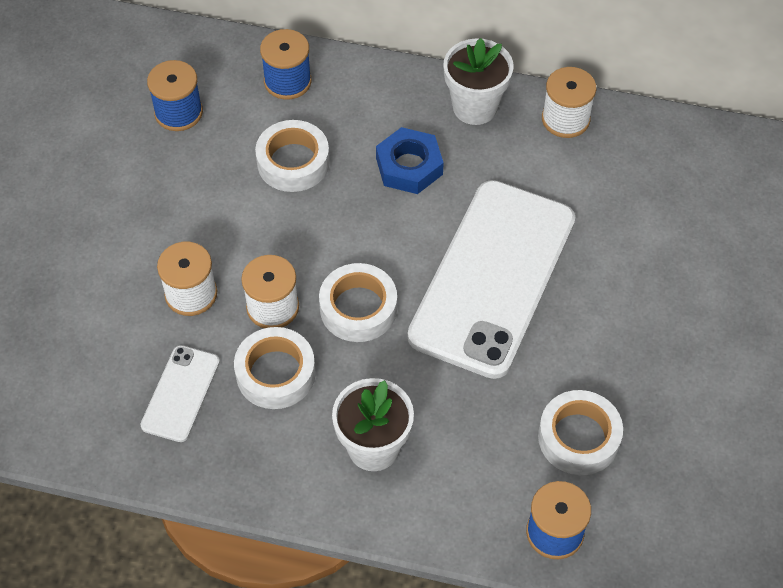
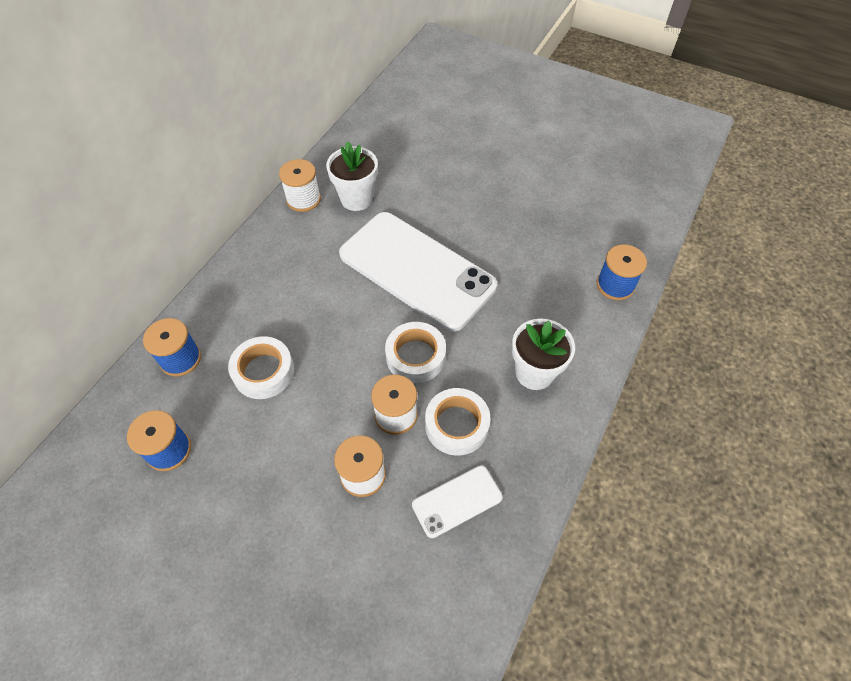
camera: 75 degrees left, 0 degrees up
white phone [140,345,220,442] -> white phone turned 60 degrees counterclockwise [412,465,502,538]
blue nut [376,127,444,194] -> none
white flower pot [443,38,513,125] -> white flower pot moved to [326,141,378,211]
white tape [538,390,623,475] -> none

